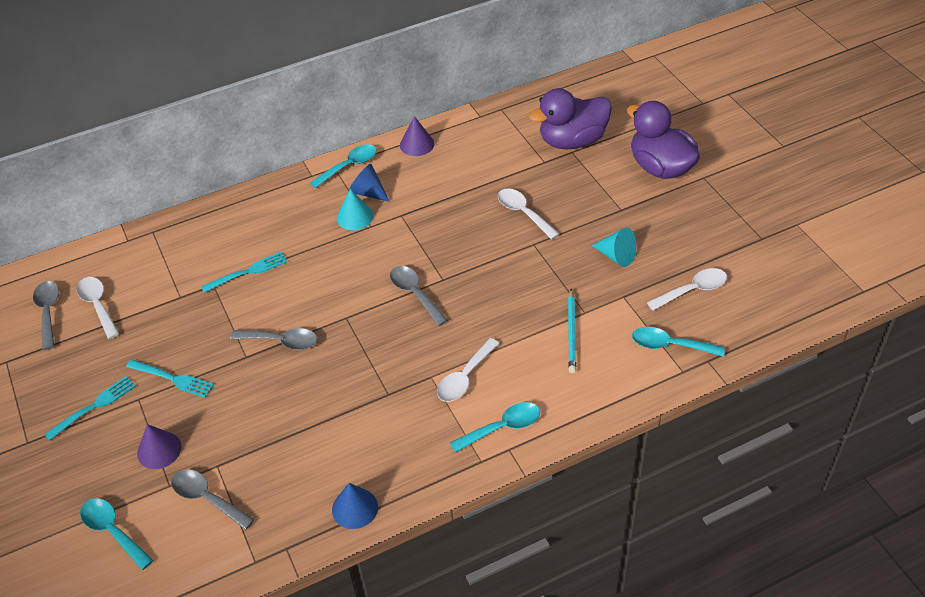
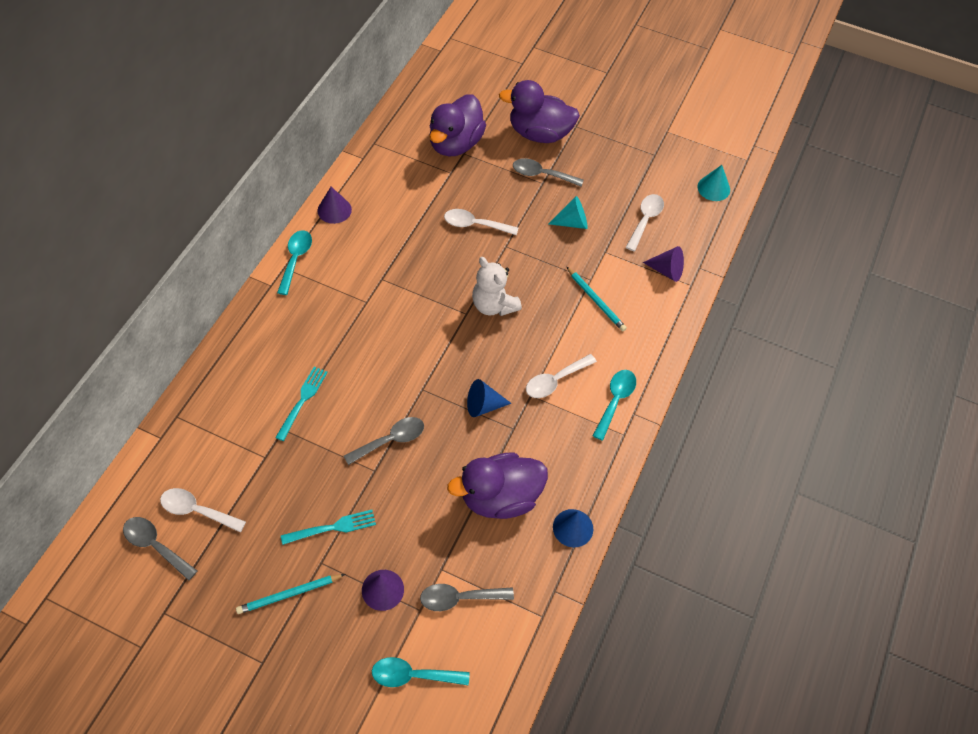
camera: 45 degrees left, 10 degrees up
turquoise fork [44,376,136,441] -> turquoise pencil [236,574,345,614]
turquoise cone [337,189,373,230] -> turquoise cone moved to [698,165,730,201]
blue cone [348,164,390,202] -> blue cone moved to [467,379,512,417]
grey spoon [390,266,448,326] -> grey spoon moved to [513,158,584,187]
white spoon [437,338,499,402] -> white spoon turned 60 degrees clockwise [526,354,597,398]
turquoise spoon [632,327,725,357] -> purple cone [643,246,684,282]
none -> purple duck [447,453,548,519]
none -> white teddy bear [472,257,522,316]

